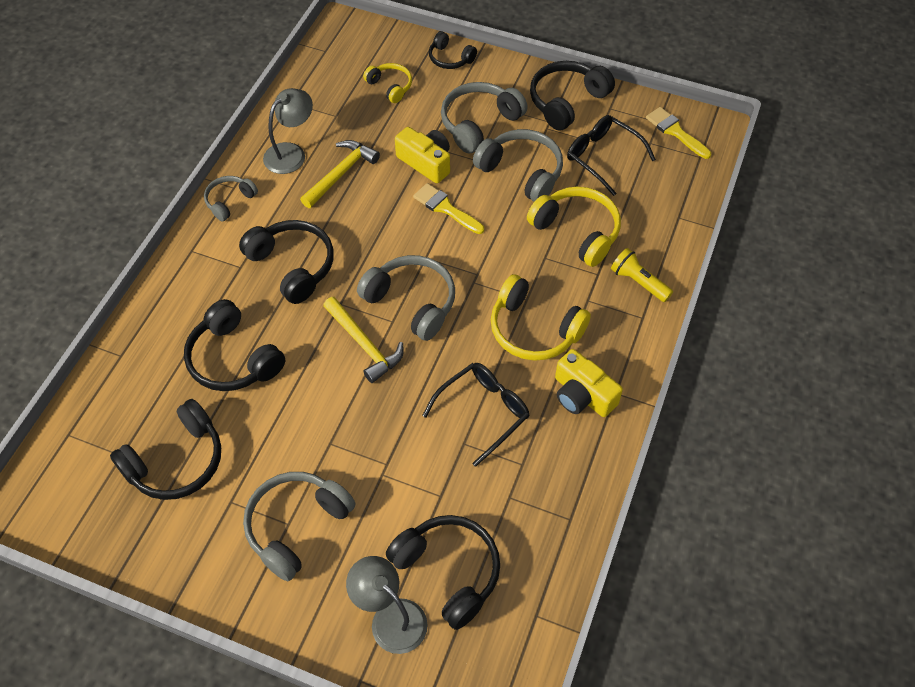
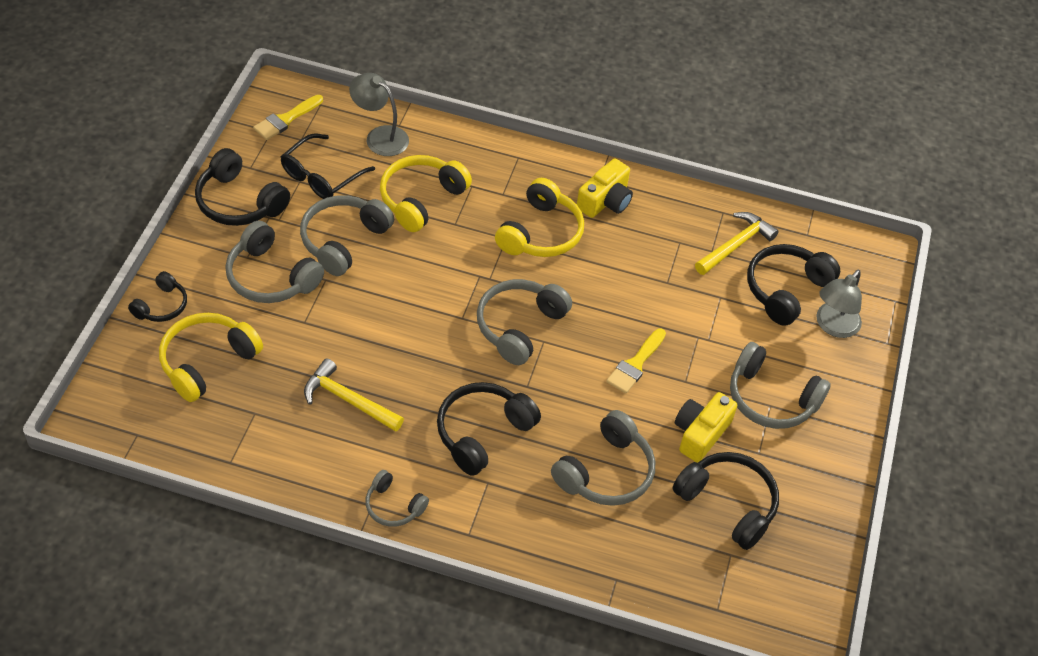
camera: 100 degrees left, 5 degrees down
black headphones [184,299,285,391] -> grey headphones [551,410,655,506]
grey lamp [263,88,313,174] -> grey lamp moved to [349,73,409,156]
yellow hammer [323,297,404,383] -> yellow hammer moved to [695,212,779,275]
yellow headphones [363,63,412,103] -> yellow headphones [159,313,263,402], size x1.71
yellow camera [395,127,450,183] -> yellow camera moved to [675,392,737,463]
yellow brush [413,183,484,234] -> yellow brush moved to [606,328,666,394]
black glasses [422,363,530,467] -> none
yellow flashlight [611,248,673,302] -> none

